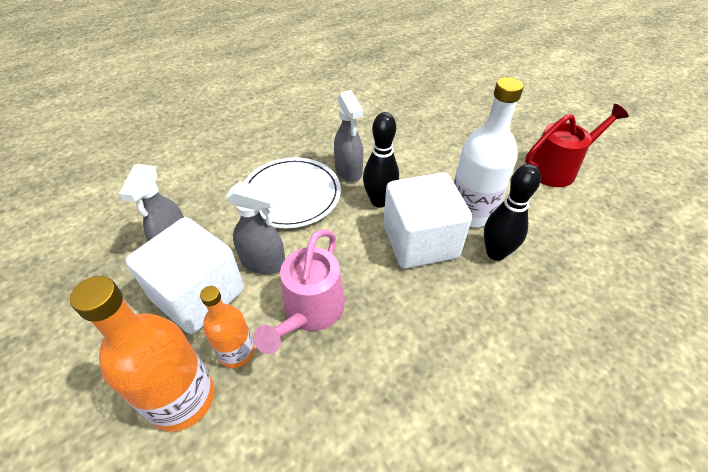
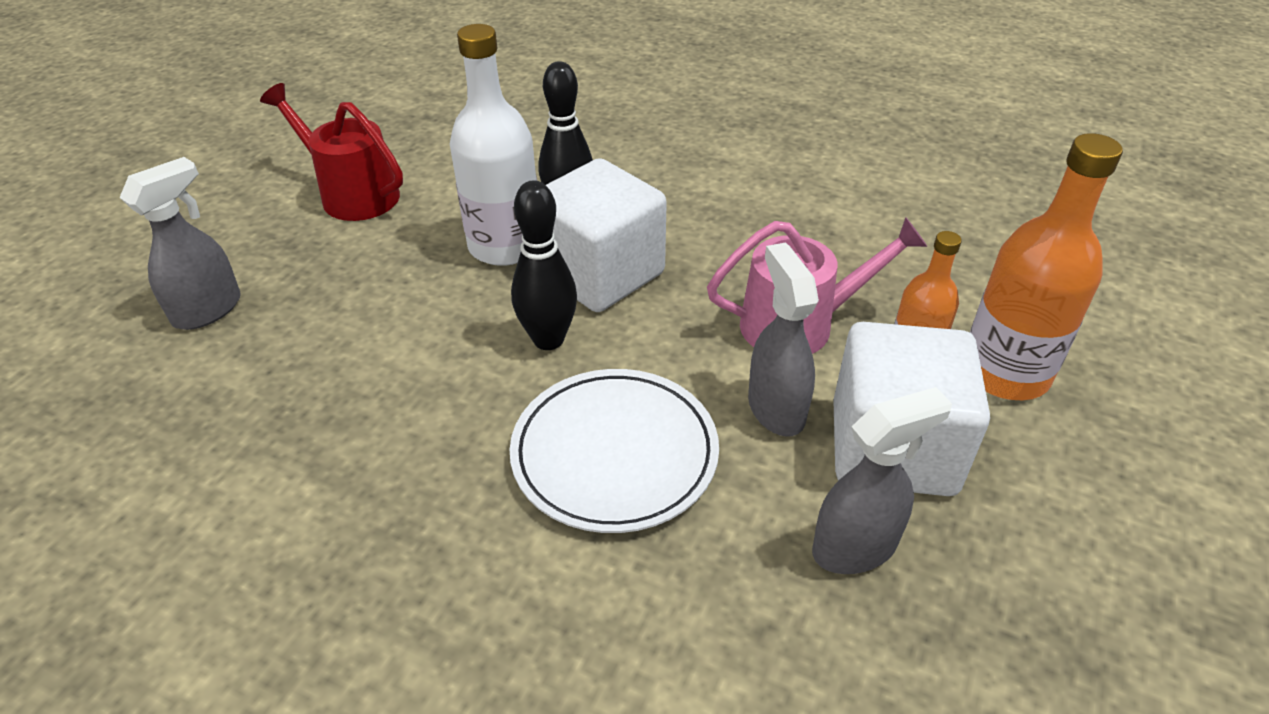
camera: 120 degrees left, 5 degrees down
grey spray bottle [334,90,363,182] -> grey spray bottle moved to [119,157,241,330]

